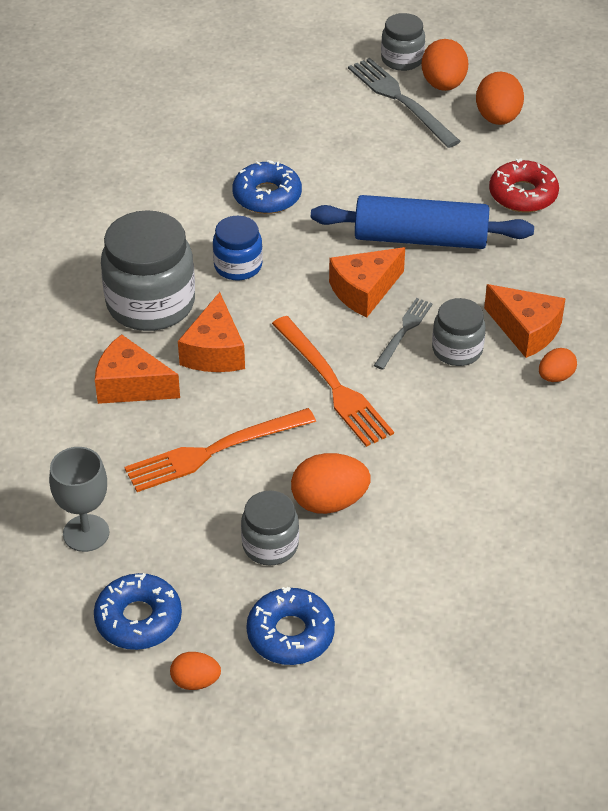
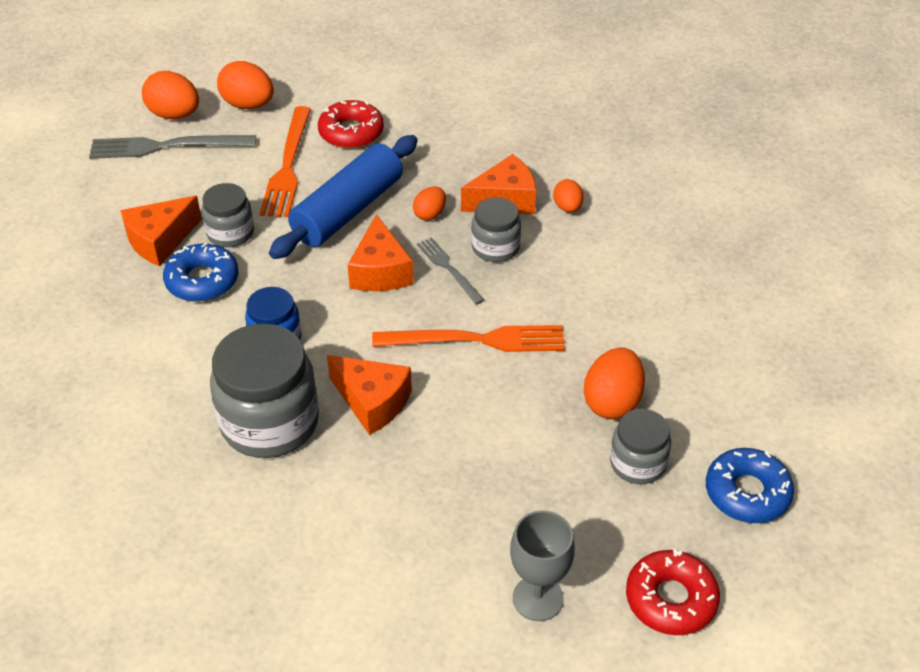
camera: 60 degrees left, 0 degrees up
blue donut [94,573,182,650] -> red donut [626,549,720,635]
orange cheese [95,334,180,404] -> orange cheese moved to [120,196,202,266]
orange fork [124,408,316,492] -> orange fork moved to [260,106,311,217]
orange egg [170,652,221,690] -> orange egg moved to [413,186,446,221]
grey jar [381,13,425,71] -> grey jar moved to [202,183,254,247]

